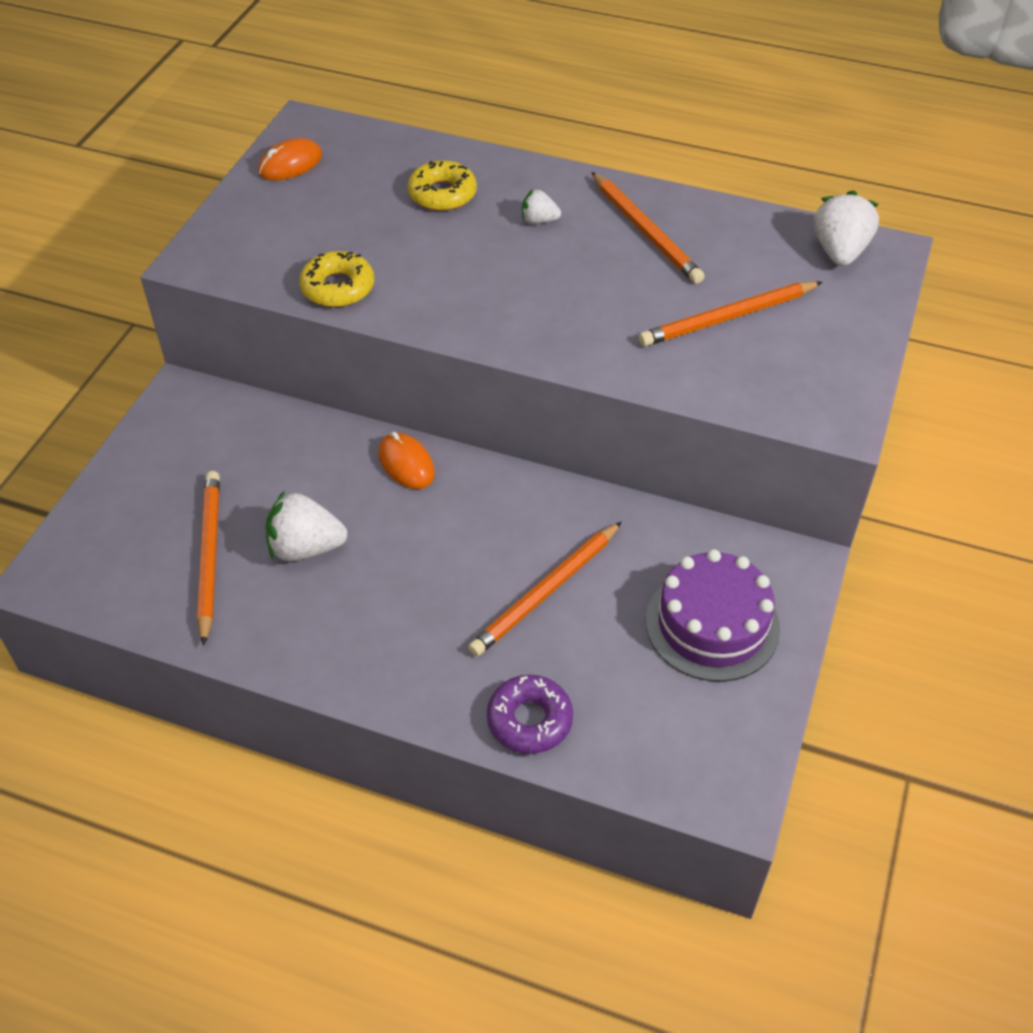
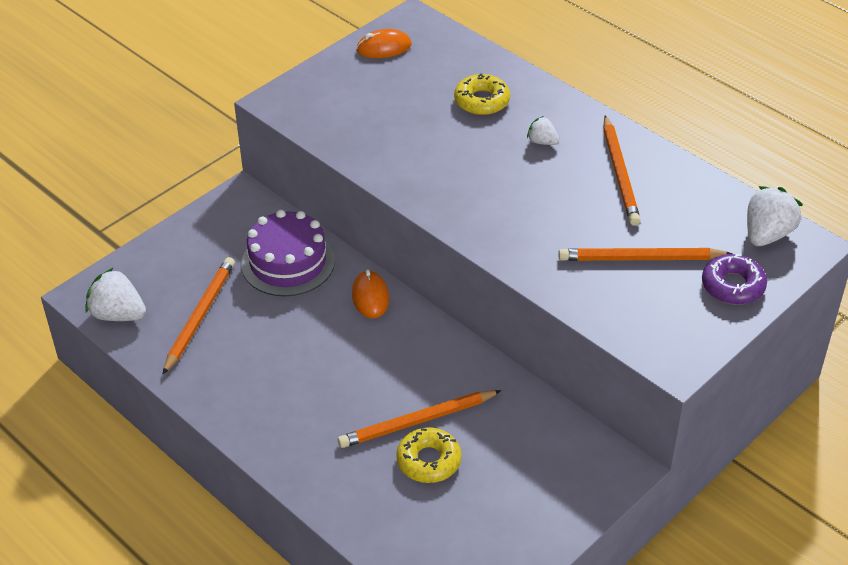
camera: 25 degrees right, 5 degrees down
white strawberry [265,490,348,561] -> white strawberry moved to [85,267,146,321]
yellow donut [299,251,374,307] -> yellow donut moved to [396,427,461,483]
purple donut [487,675,573,754] -> purple donut moved to [702,254,767,305]
purple cake [646,549,780,682] -> purple cake moved to [241,210,335,296]

